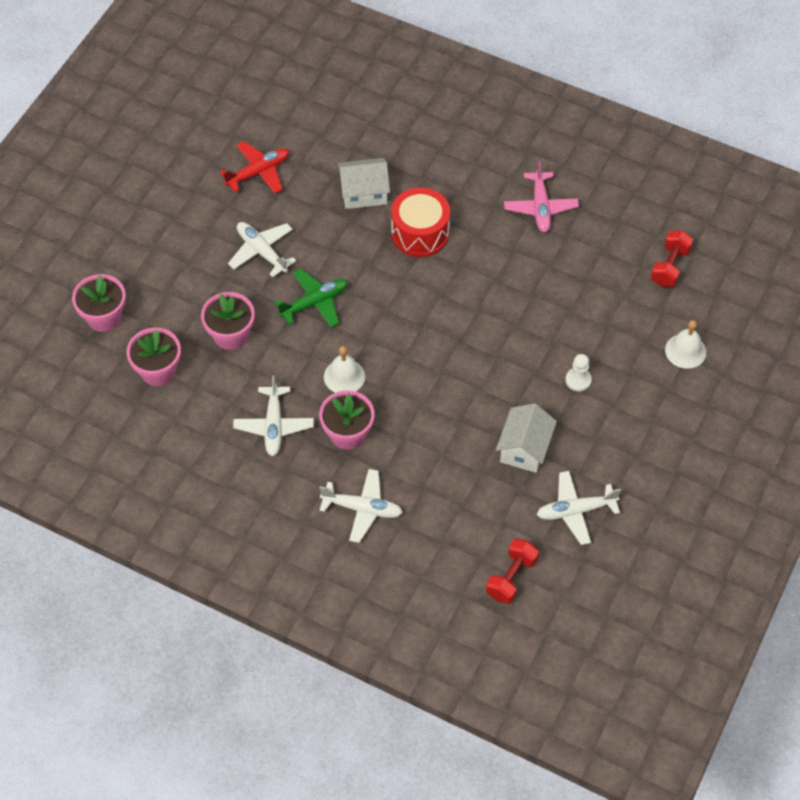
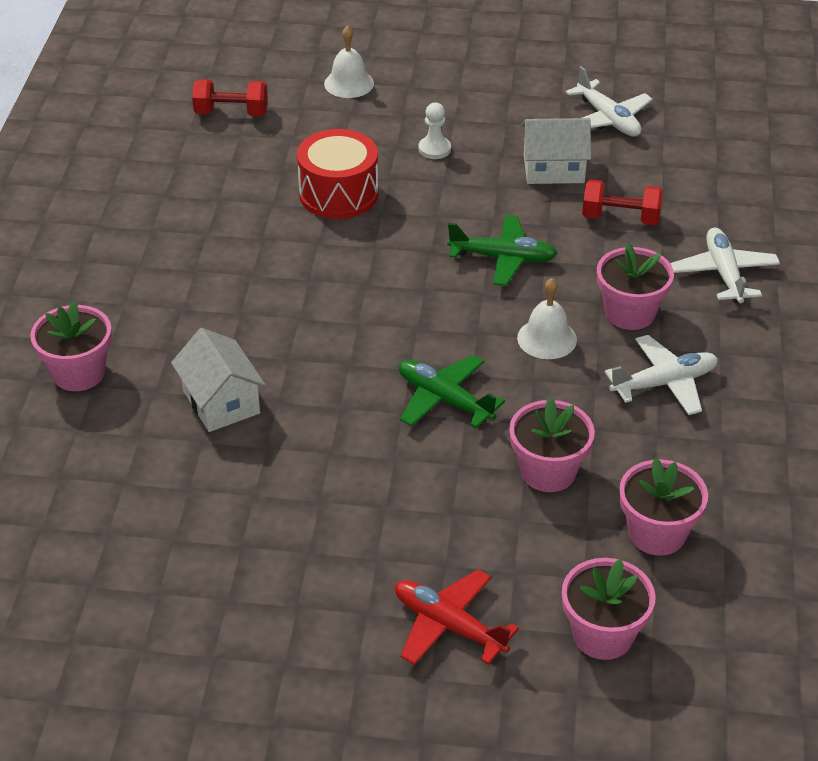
camera: 110 degrees left, 15 degrees down
red plane [220,141,289,193] -> red plane moved to [395,569,519,665]
white plane [228,222,296,277] -> none
red drum [391,188,450,257] -> red drum moved to [297,129,379,219]
red dumbbell [486,539,539,604] -> red dumbbell moved to [582,180,663,225]
pink plane [504,161,579,232] -> none
none -> pink flower pot [30,301,112,391]
none -> green plane [447,215,558,286]

